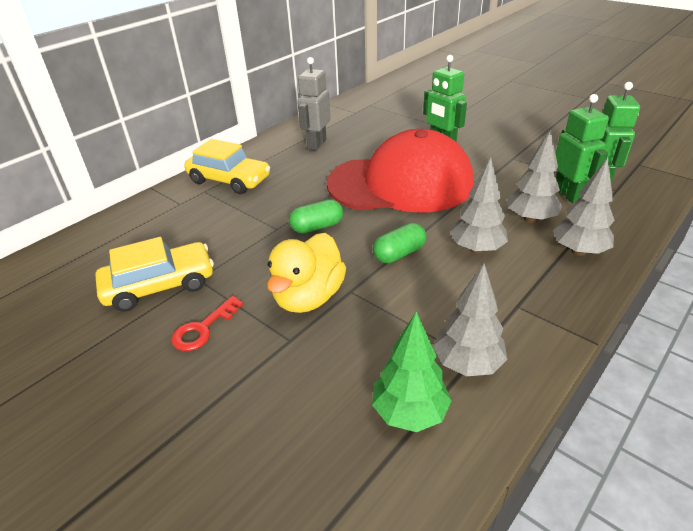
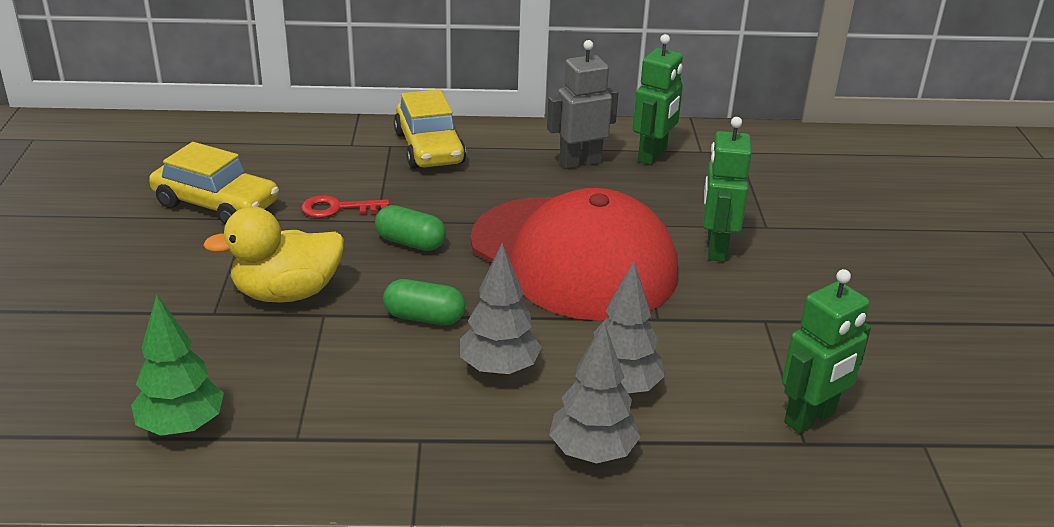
camera: 45 degrees right, 5 degrees down
red key [171,296,243,351] -> red key moved to [301,195,389,218]
grey tree [433,264,507,376] -> none
green robot [556,94,609,204] -> green robot moved to [633,34,683,165]

